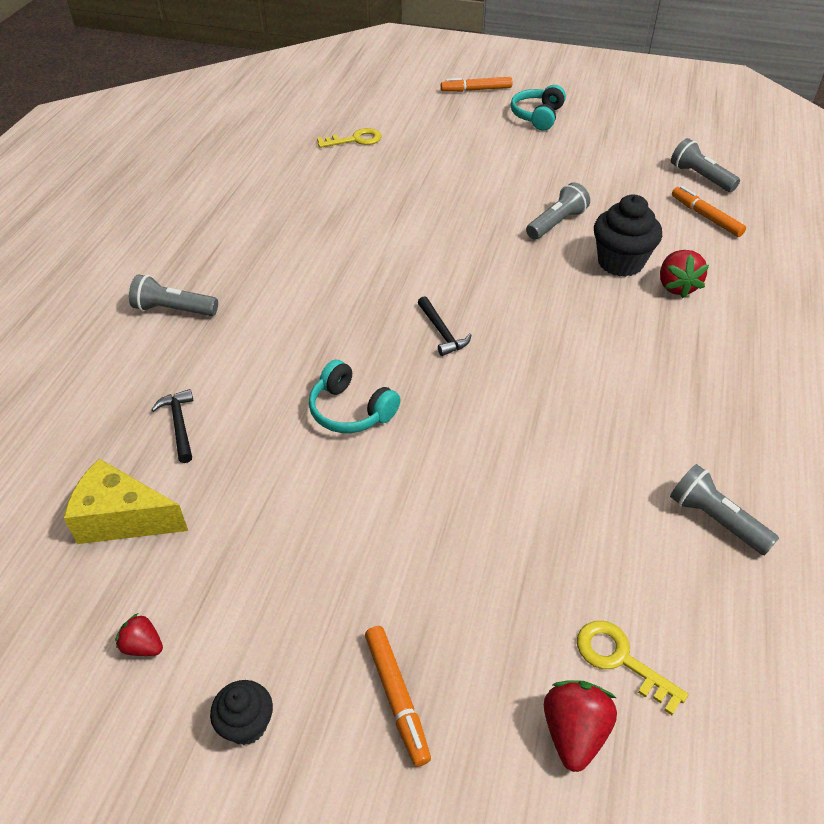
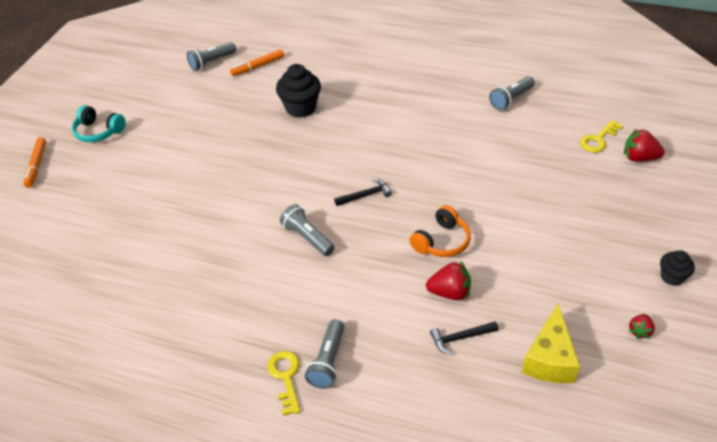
camera: 85 degrees left, 0 degrees up
turquoise headphones [309,360,400,433] -> orange headphones [410,205,471,257]
yellow key [317,128,382,148] -> yellow key moved to [267,351,300,416]
orange marker [365,626,431,767] -> none
grey flashlight [526,182,590,240] -> grey flashlight moved to [280,204,335,256]
red strawberry [660,250,709,298] -> red strawberry moved to [426,261,471,301]

